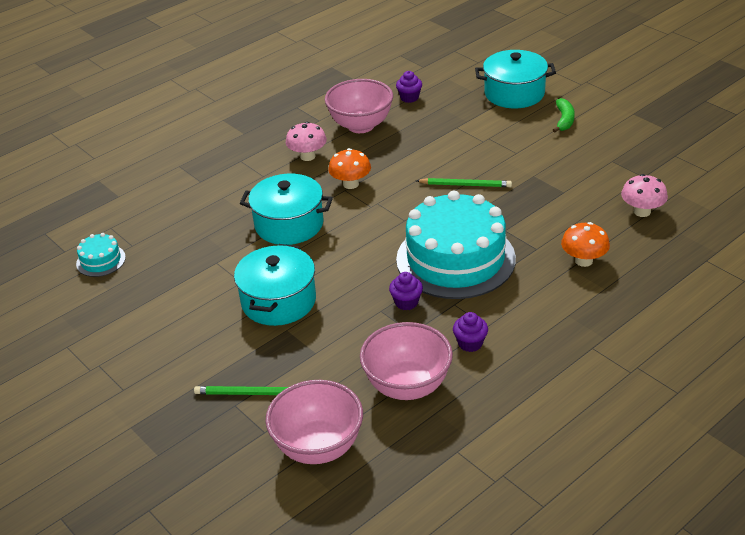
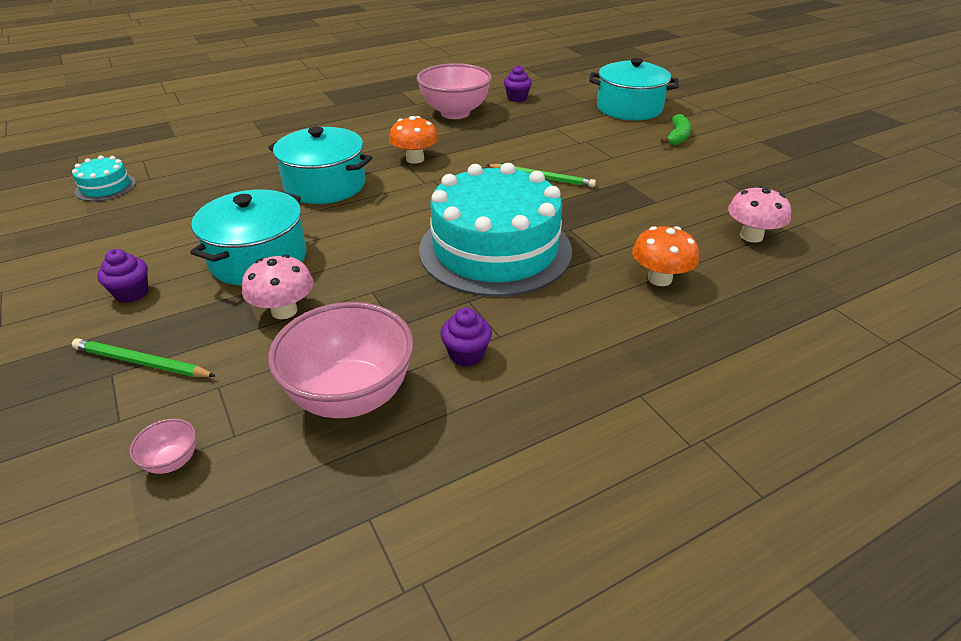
camera: 10 degrees right, 0 degrees up
pink bowl [265,380,363,464] -> pink bowl [129,419,196,474], size x0.41
pink mushroom [286,122,327,161] -> pink mushroom moved to [242,254,313,319]
purple cupcake [389,272,423,310] -> purple cupcake moved to [97,249,148,303]

